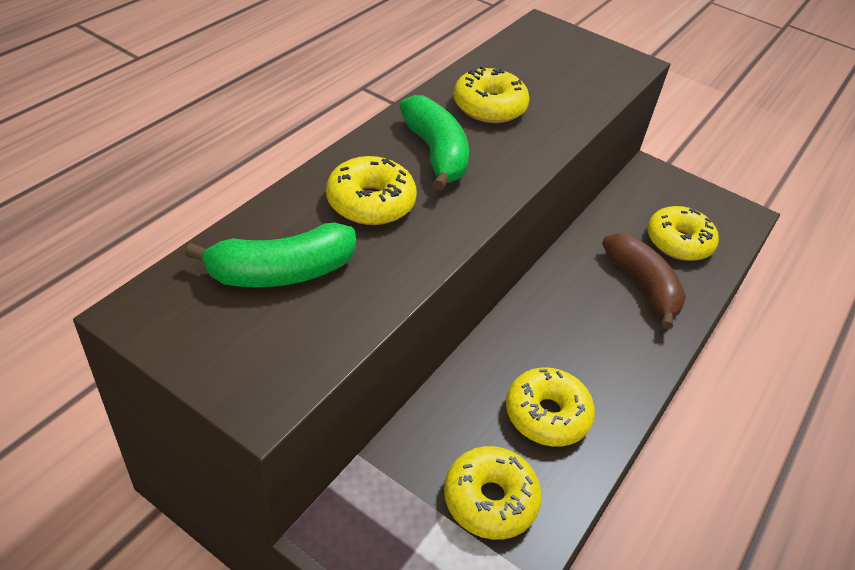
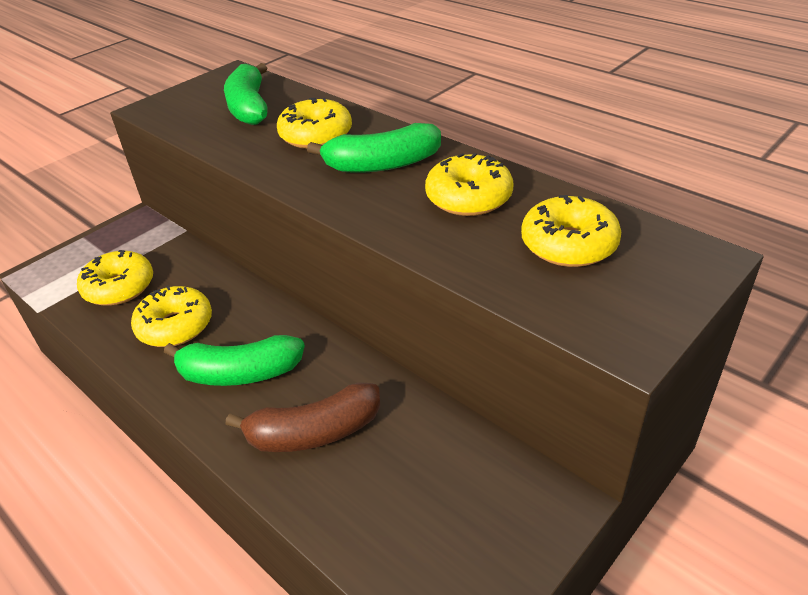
camera: 105 degrees right, 5 degrees down
yellow donut [647,206,719,261] -> yellow donut moved to [521,195,621,267]
none -> green banana [164,335,305,386]

